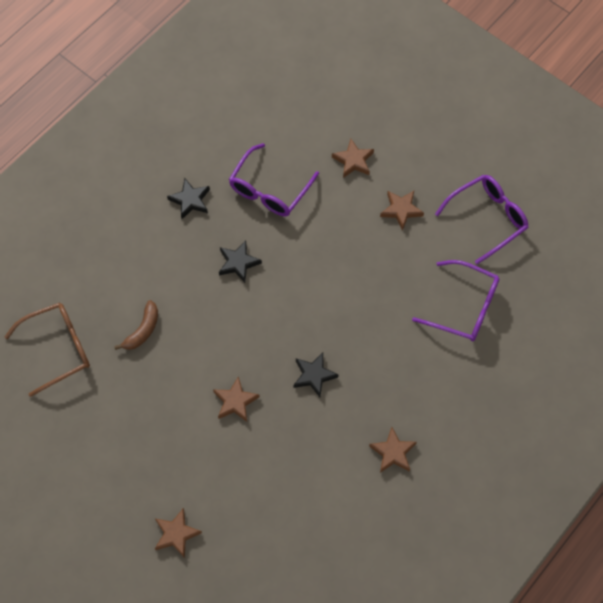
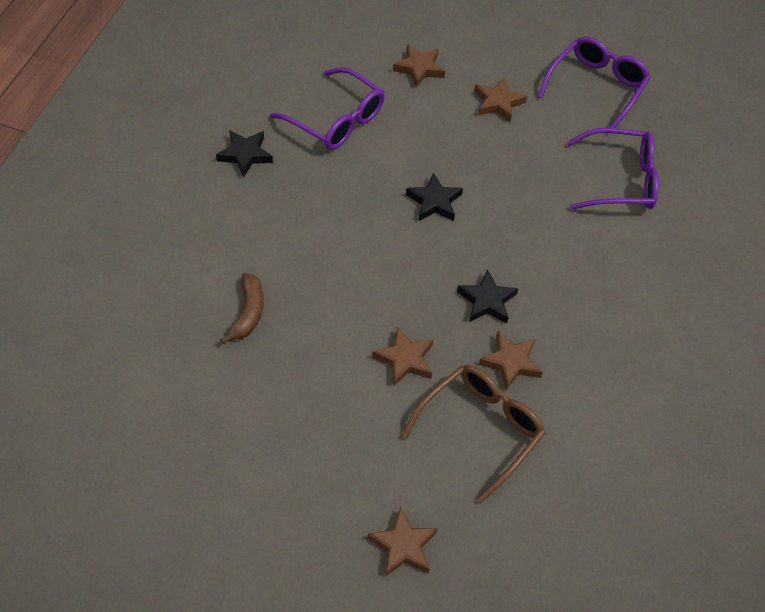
camera: 25 degrees left, 10 degrees down
brown glasses [5,302,90,397] -> brown glasses moved to [402,365,545,503]
black star [219,240,262,283] -> black star moved to [406,172,463,221]
purple glasses [229,143,319,216] -> purple glasses turned 60 degrees counterclockwise [270,67,385,150]
brown star [369,427,417,473] -> brown star moved to [479,331,543,390]

